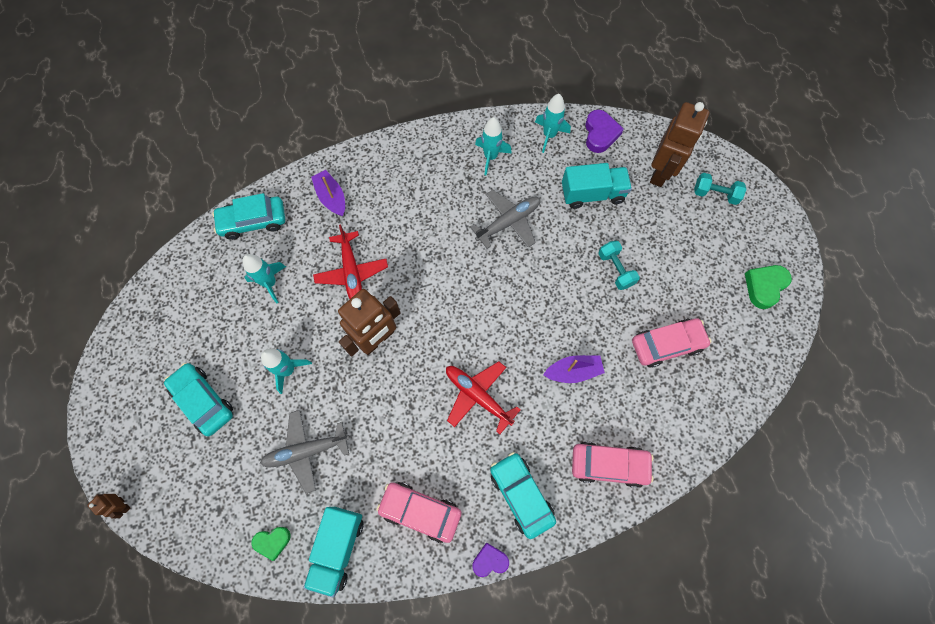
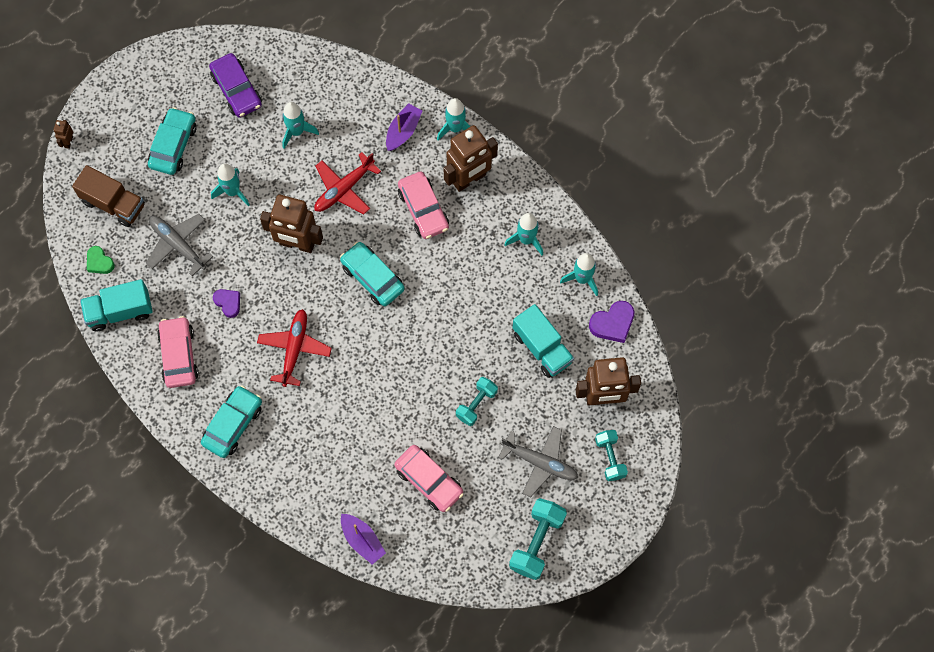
camera: 60 degrees right, 0 degrees up
turquoise car [212,193,285,240] -> turquoise car moved to [340,242,405,306]
grey plane [470,190,540,249] -> grey plane moved to [498,426,578,498]
purple heart [473,542,509,577] -> purple heart moved to [213,289,240,318]
purple boat [543,355,605,383] -> purple boat moved to [341,514,386,565]
pink car [572,442,654,488] -> pink car moved to [398,172,449,239]
green heart [745,265,792,309] -> turquoise dumbbell [509,498,567,580]
none -> brown truck [72,165,145,227]
none -> purple car [209,53,262,118]
none -> turquoise rocket [437,98,471,140]
none -> brown robot [444,125,498,192]

